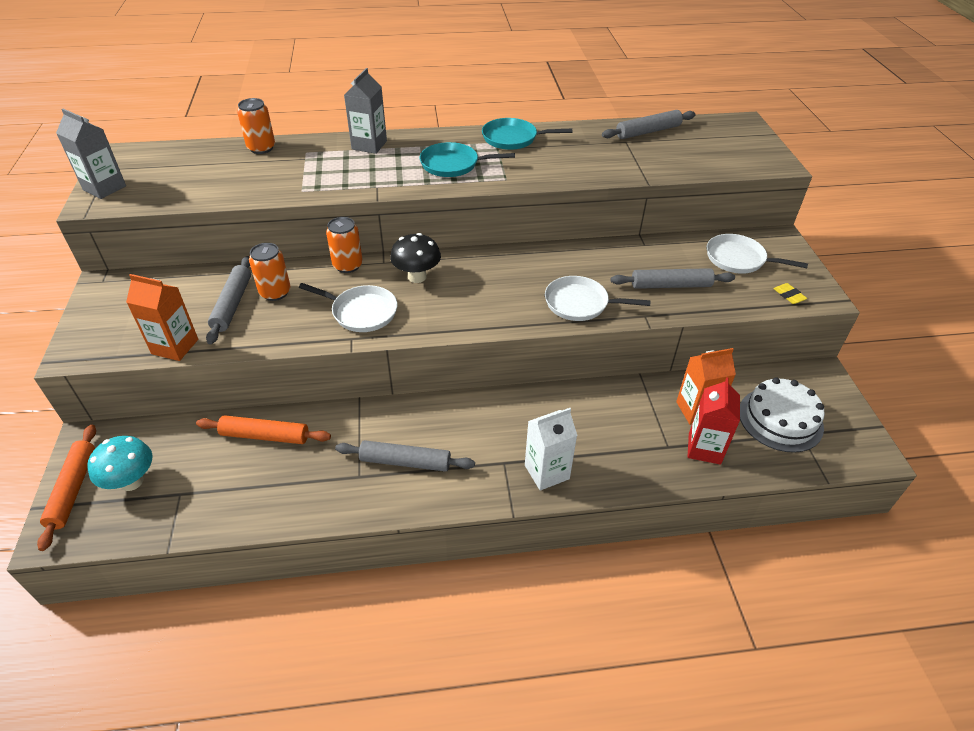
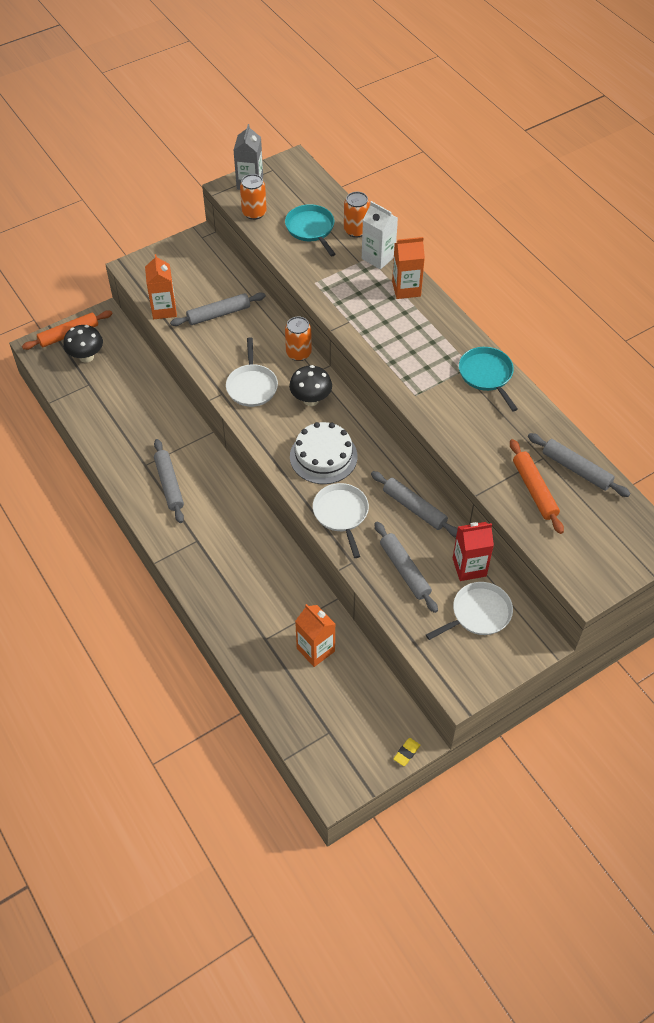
camera: 65 degrees right, 10 degrees up
turquoise mushroom [87,436,152,491] -> black mushroom [63,325,103,363]
orange rolling pin [196,415,331,444] -> orange rolling pin moved to [510,439,564,534]
orange can [249,243,291,301] -> orange can moved to [240,174,267,220]
grey carton [344,68,387,154] -> orange carton [392,237,425,299]
turquoise pan [420,142,515,177] -> turquoise pan moved to [285,204,336,256]
white carton [525,408,578,491] -> white carton moved to [362,201,398,270]
red carton [687,377,740,465] -> red carton moved to [453,522,494,581]
white pan [707,234,808,274] -> white pan turned 60 degrees clockwise [426,582,513,640]
white cake [740,377,825,453] -> white cake moved to [290,422,357,484]
yellow eraser [773,283,807,304] -> yellow eraser moved to [393,738,420,766]
none -> grey rolling pin [371,471,458,537]

